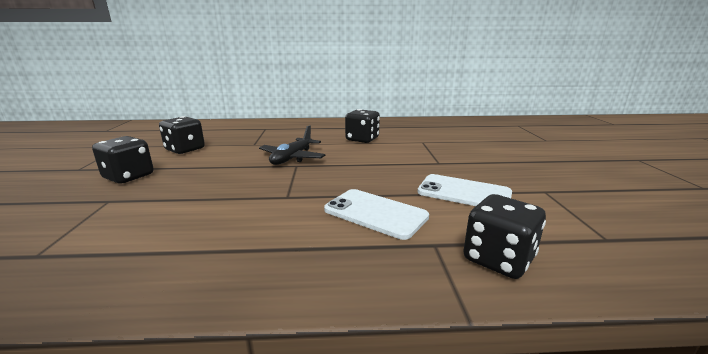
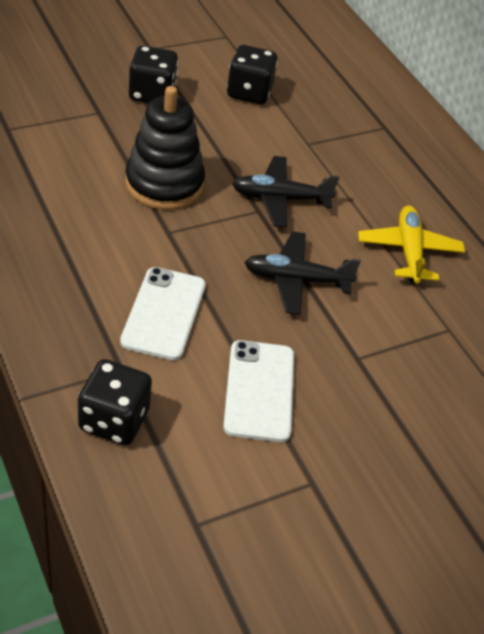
camera: 60 degrees right, 25 degrees up
black dice [345,109,380,143] -> yellow plane [358,206,465,284]
none -> black stacking toy [125,86,205,210]
none -> black plane [245,231,361,315]

